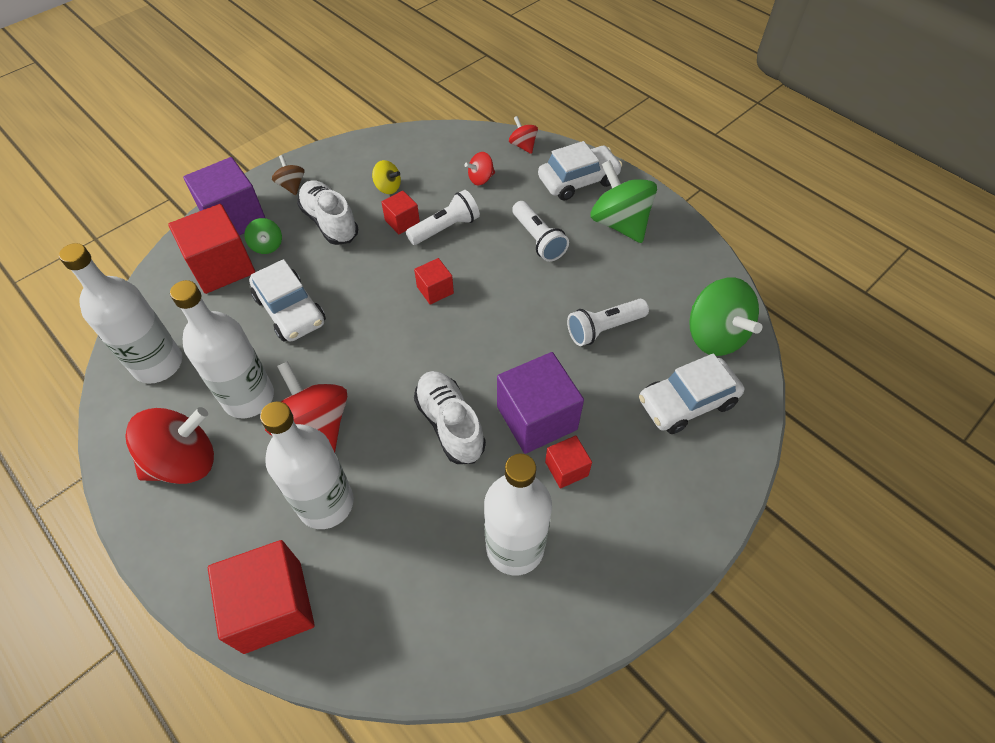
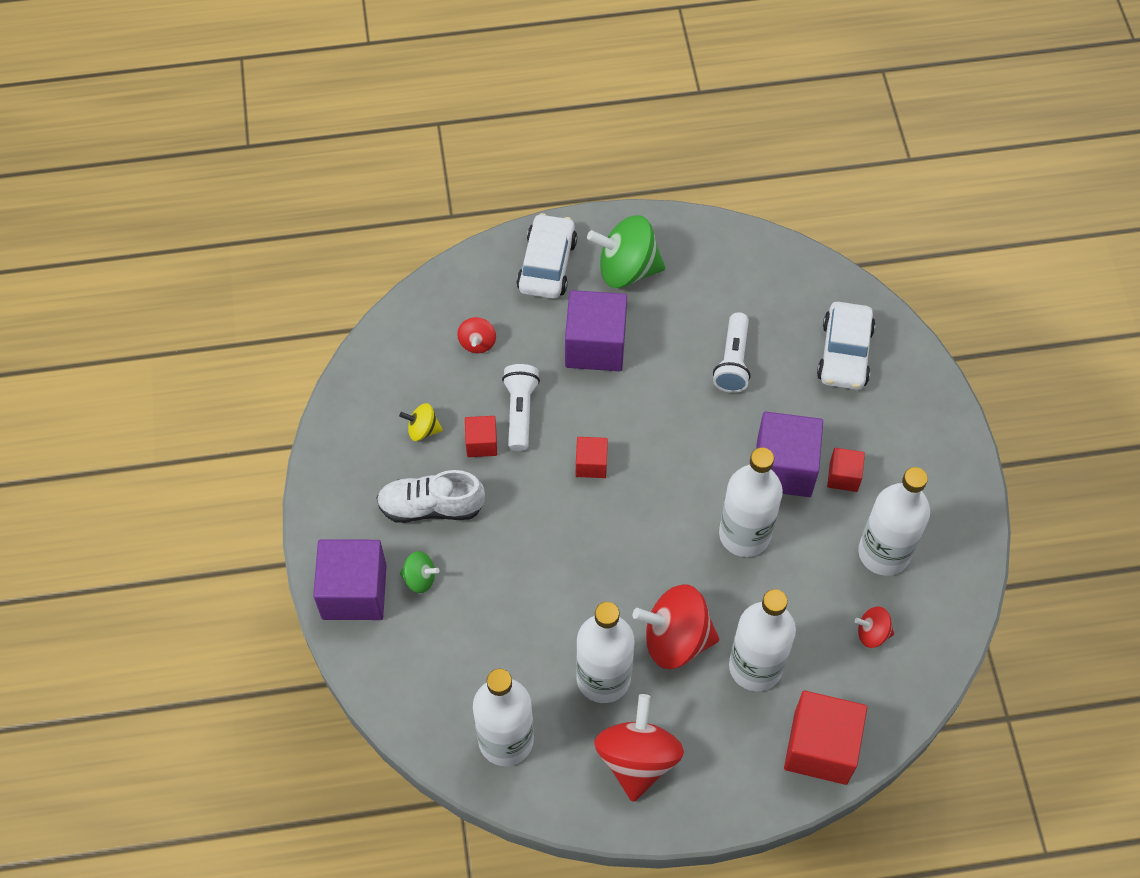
camera: 55 degrees left, 5 degrees up
red cube [168,204,255,294] -> none
white car [249,259,326,342] -> none
brown spinning top [272,155,304,195] -> none
yellow spinning top [372,160,401,194] -> yellow spinning top turned 150 degrees counterclockwise [399,403,443,441]
white shoe [414,371,486,464] -> white bottle [719,447,783,557]
red spinning top [509,116,538,154] -> red spinning top moved to [855,606,894,648]
white flashlight [512,201,569,262] -> purple cube [565,290,627,371]
green spinning top [689,277,762,356] -> none

